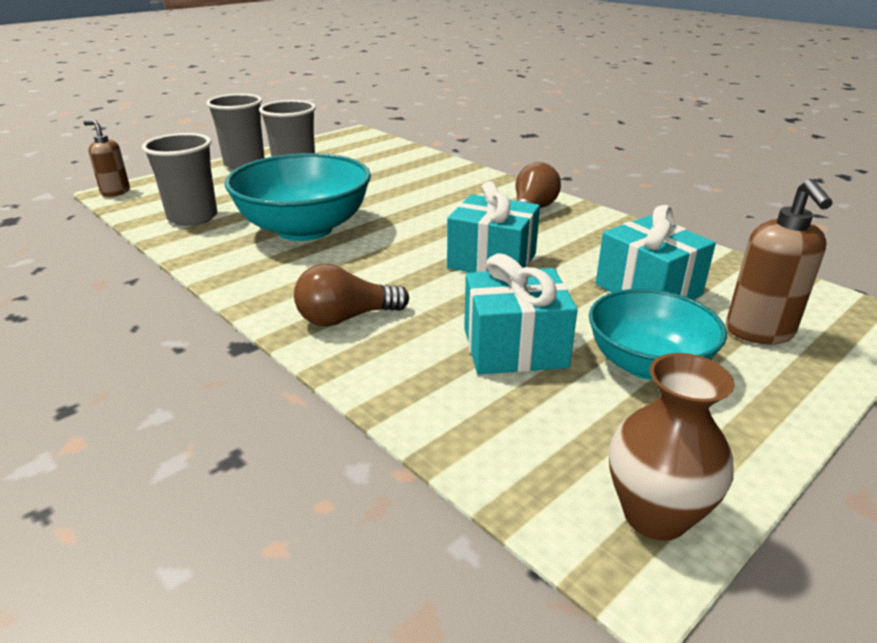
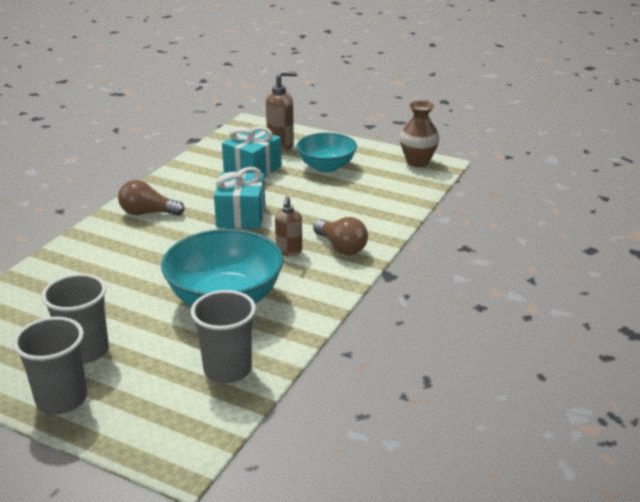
camera: 110 degrees left, 0 degrees up
brown soap dispenser [83,120,130,197] -> brown soap dispenser moved to [275,196,302,256]
turquoise gift [464,253,578,374] -> none

